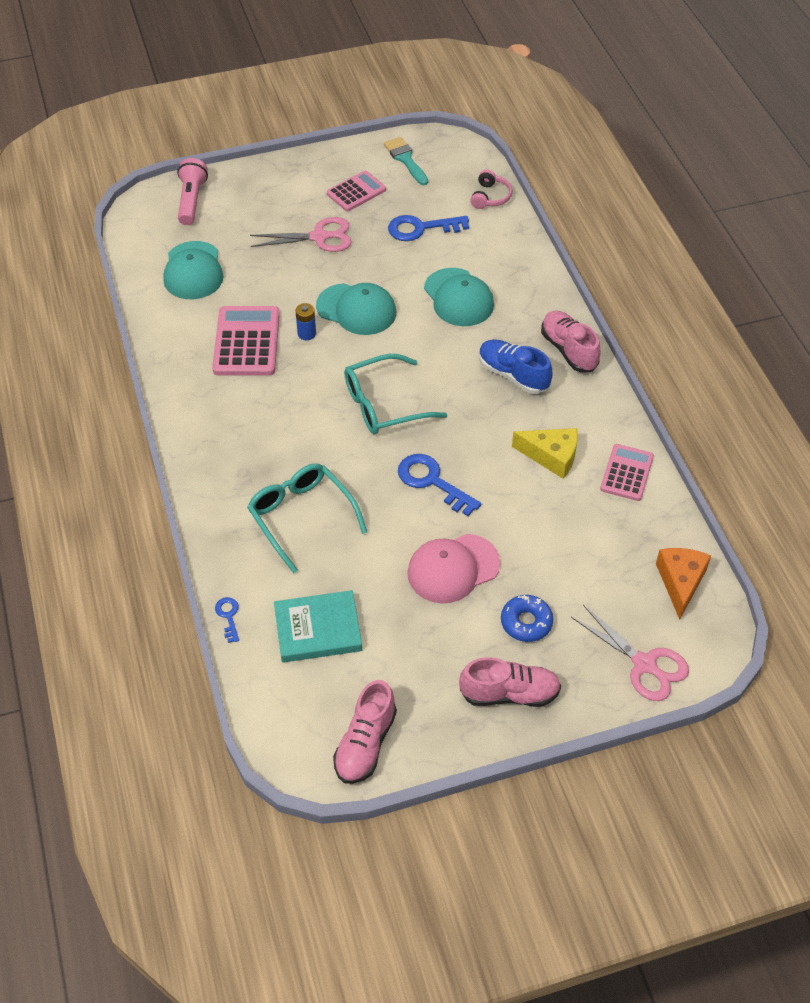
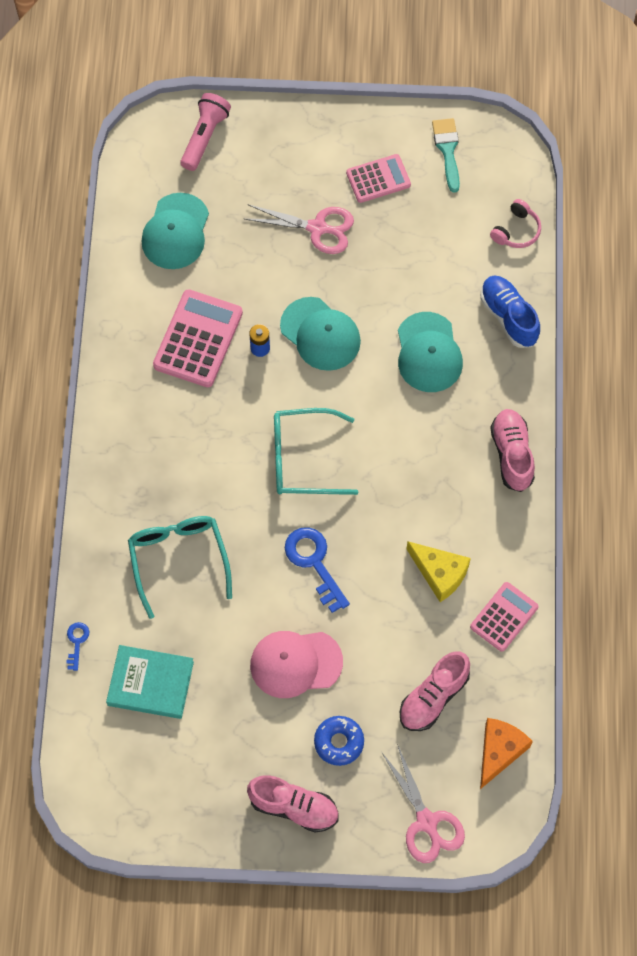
camera: 20 degrees right, 15 degrees up
pink shoe [333,680,397,784] -> pink shoe moved to [400,651,470,731]
blue key [388,215,469,241] -> none
blue shoe [479,339,552,394] -> blue shoe moved to [480,275,540,348]

